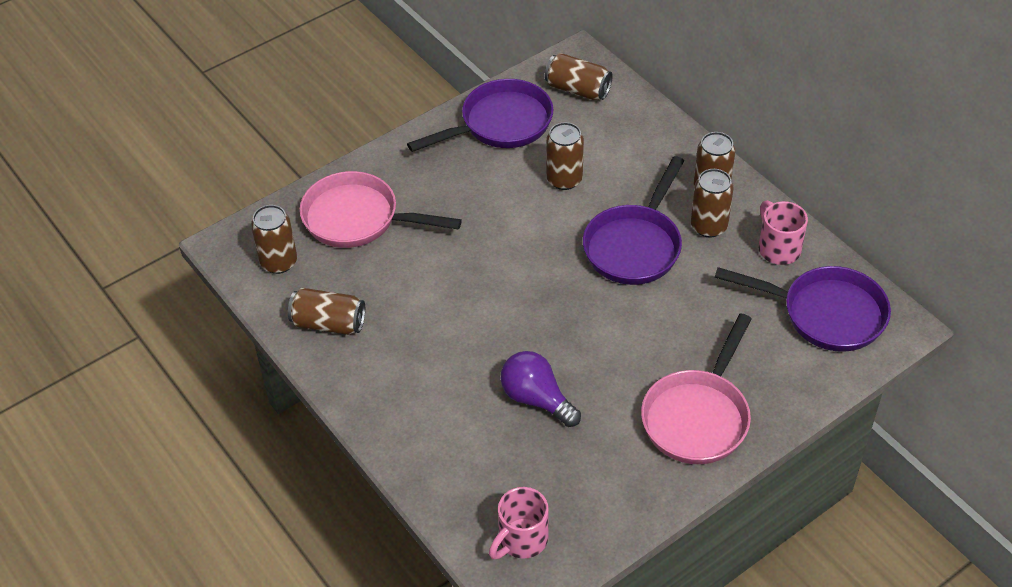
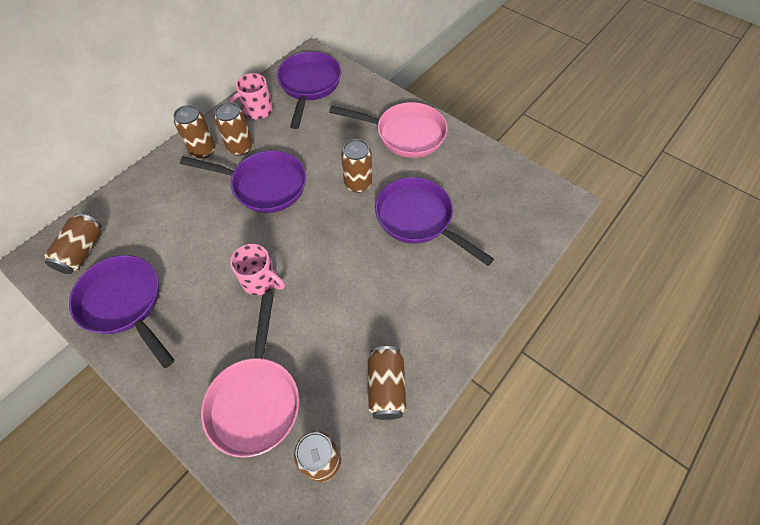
camera: 105 degrees left, 10 degrees up
pink mug [489,487,549,559] -> pink mug moved to [230,244,285,295]
purple light bulb [501,351,581,427] -> purple pan [375,177,494,266]
brown can [546,122,584,190] -> brown can moved to [341,139,372,193]

